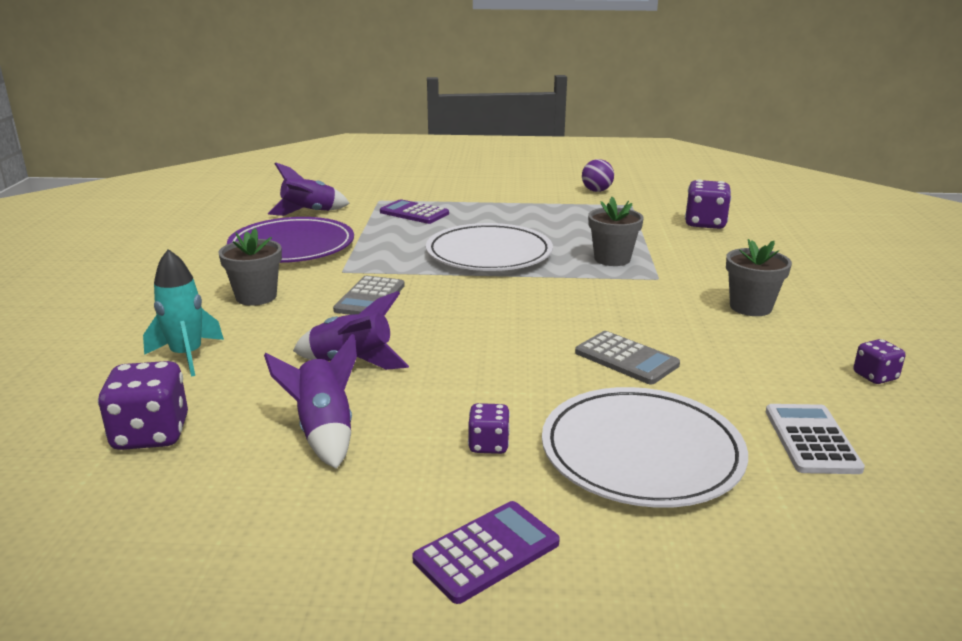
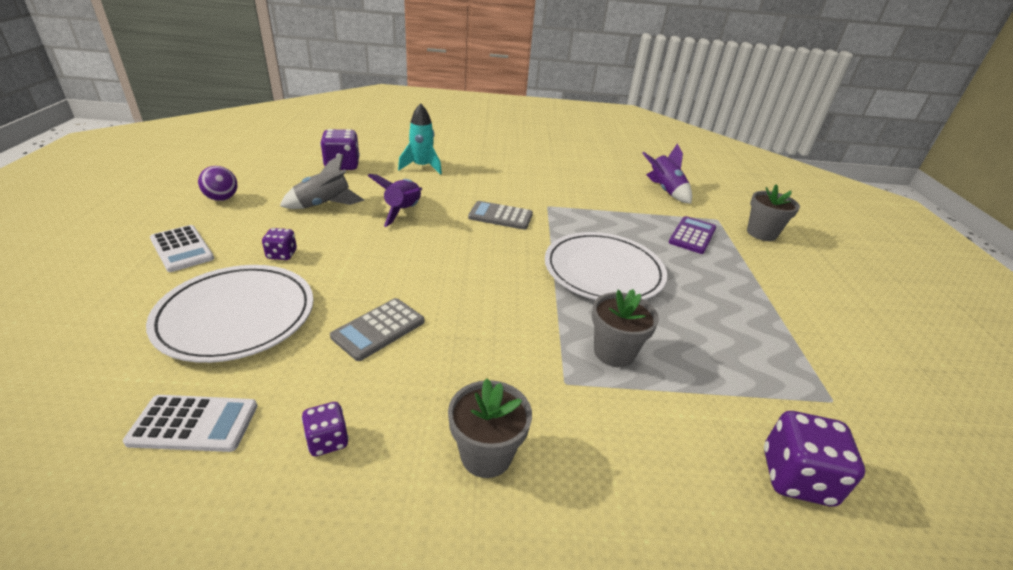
camera: 85 degrees right, 10 degrees up
grey flower pot [218,228,282,306] -> grey flower pot moved to [747,184,800,241]
purple plate [227,217,354,263] -> none
purple rocket [264,334,357,469] -> grey rocket [280,154,365,209]
purple calculator [412,501,560,604] -> white calculator [150,225,214,272]
purple ball [582,159,614,192] -> purple ball moved to [198,166,237,201]
purple dice [854,339,905,384] -> purple dice moved to [301,402,349,456]

